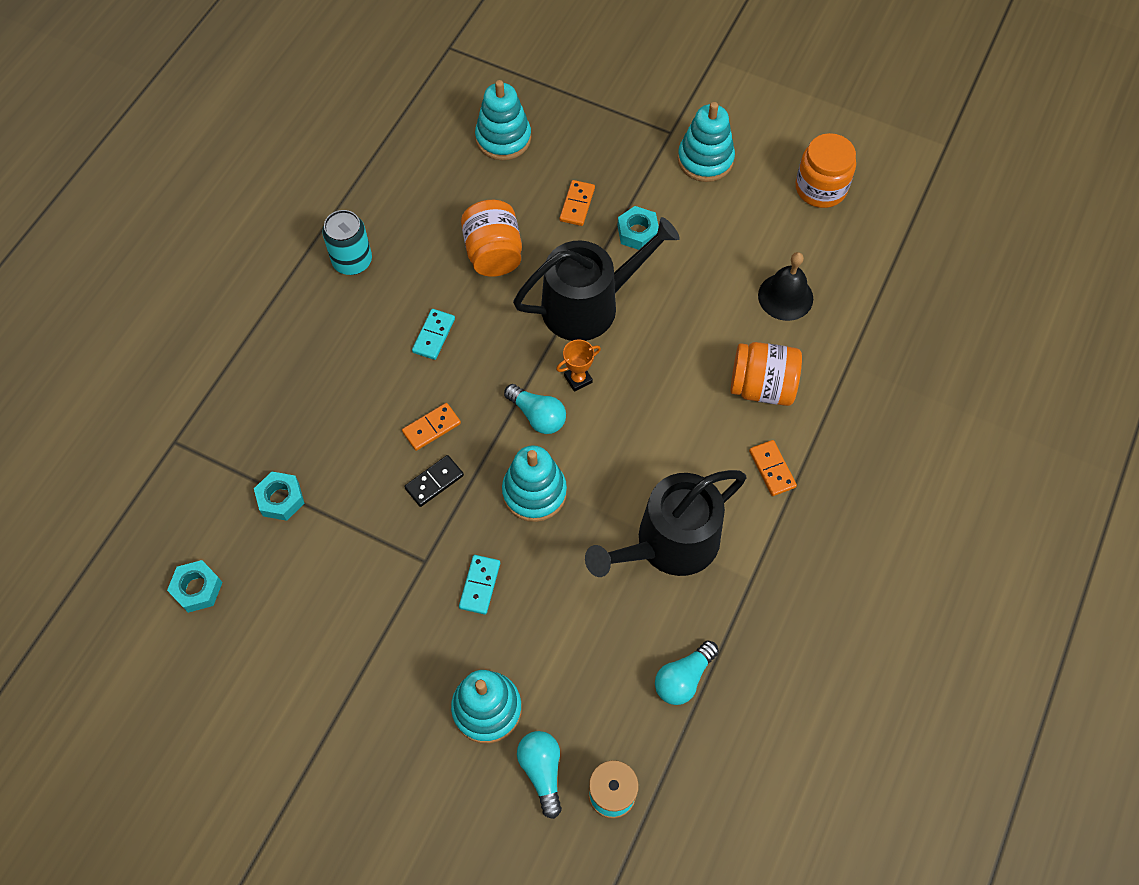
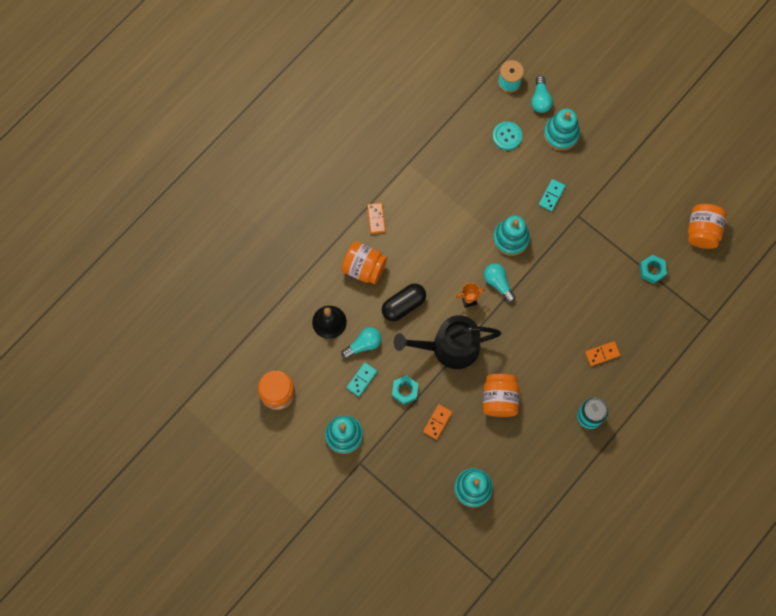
camera: 165 degrees left, 10 degrees up
turquoise nut [167,560,223,613] -> orange jar [688,204,727,249]
orange domino [402,403,461,451] -> orange domino moved to [585,341,620,366]
black domino [404,455,464,507] -> none
turquoise domino [412,309,455,360] -> turquoise domino moved to [346,362,377,397]
black watering can [585,470,746,577] -> none
turquoise light bulb [655,641,719,705] -> turquoise light bulb moved to [341,327,381,359]
none -> black capsule [382,283,426,321]
none -> turquoise button [493,121,522,150]

